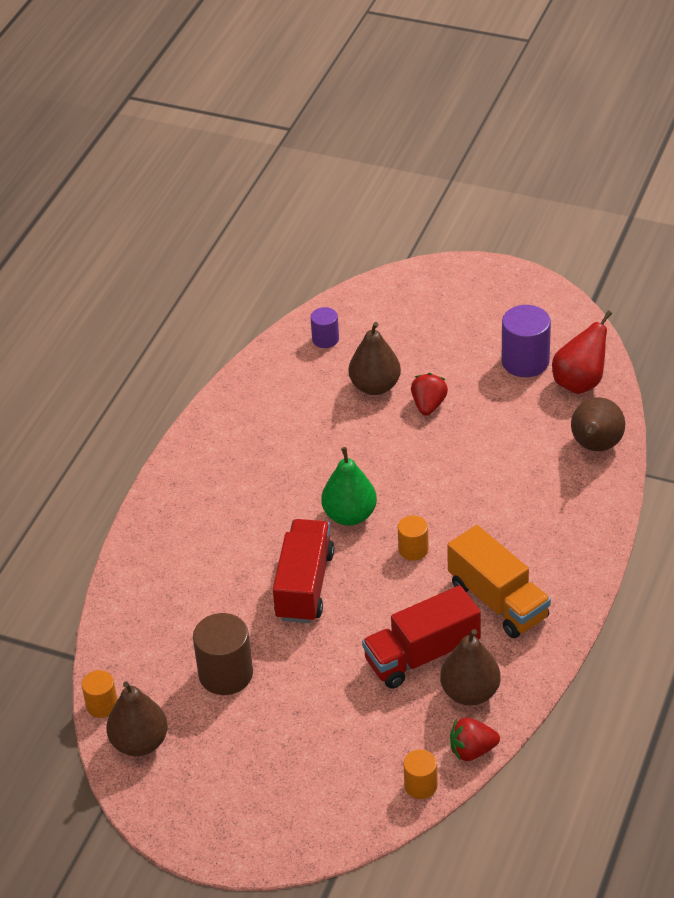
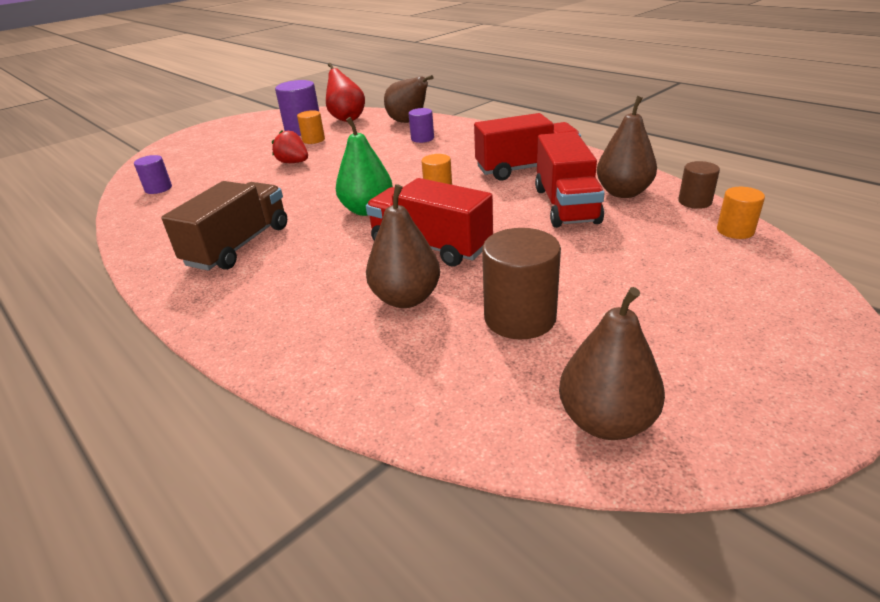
camera: 65 degrees left, 10 degrees down
orange cylinder [82,670,118,718] -> orange cylinder moved to [297,110,325,144]
brown pear [349,322,401,395] -> brown pear moved to [366,184,440,308]
orange truck [447,525,551,638] -> red truck [474,113,581,180]
red strawberry [450,717,500,761] -> brown cylinder [678,161,720,209]
none -> brown truck [161,181,287,271]
none -> purple cylinder [409,108,434,143]

